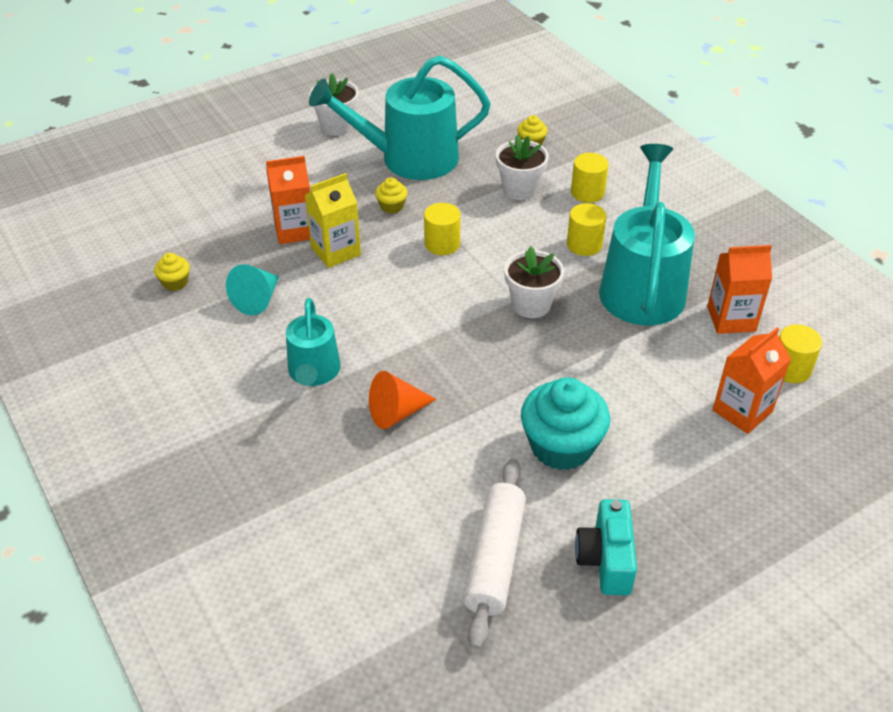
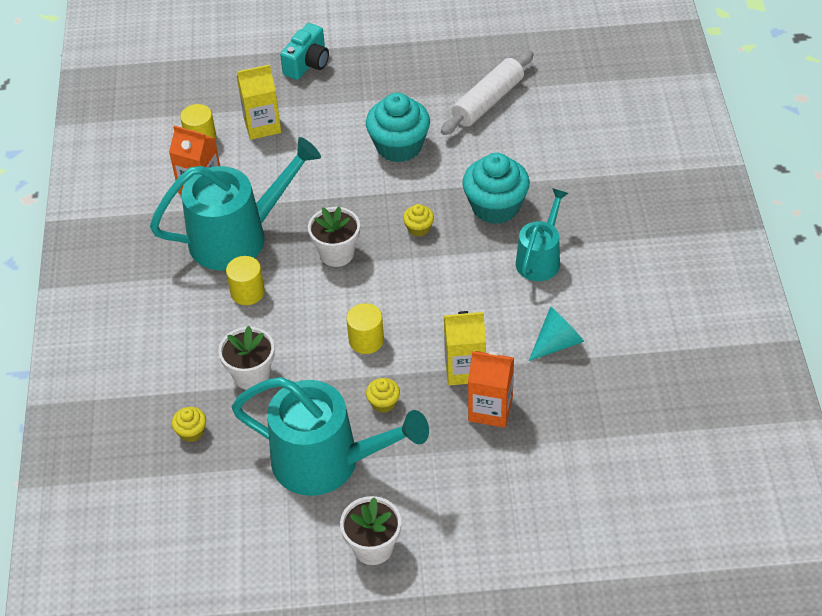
camera: 150 degrees left, 5 degrees up
yellow cupcake [154,253,190,291] -> yellow cupcake moved to [403,204,434,237]
orange cone [369,371,436,429] -> turquoise cupcake [462,153,530,224]
yellow cylinder [571,153,609,203] -> none
turquoise camera [575,499,637,595] -> turquoise camera moved to [280,23,329,80]
turquoise watering can [599,144,695,325] -> turquoise watering can turned 150 degrees counterclockwise [150,137,321,271]
orange carton [713,327,791,434] -> yellow carton [237,65,281,140]

